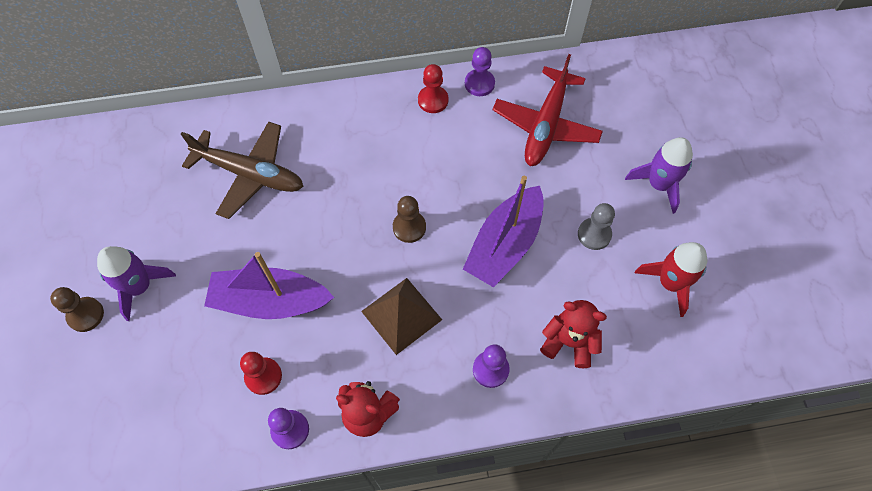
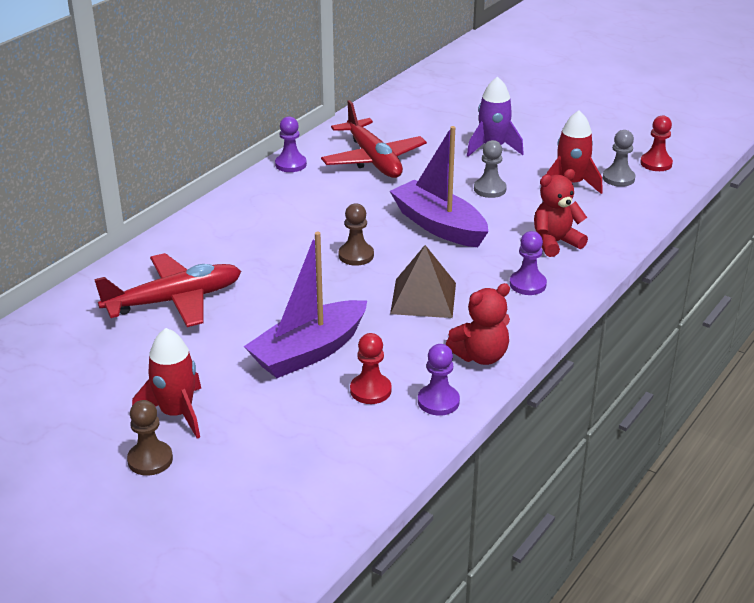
camera: 45 degrees left, 30 degrees down
purple rocket [97,246,176,321] -> red rocket [132,328,201,439]
brown plane [181,121,304,219] -> red plane [94,253,241,327]
red pawn [418,64,449,113] -> red pawn moved to [640,115,673,171]
purple boat [463,176,544,287] -> purple boat turned 150 degrees clockwise [390,126,488,247]
none -> grey pawn [603,130,635,187]

